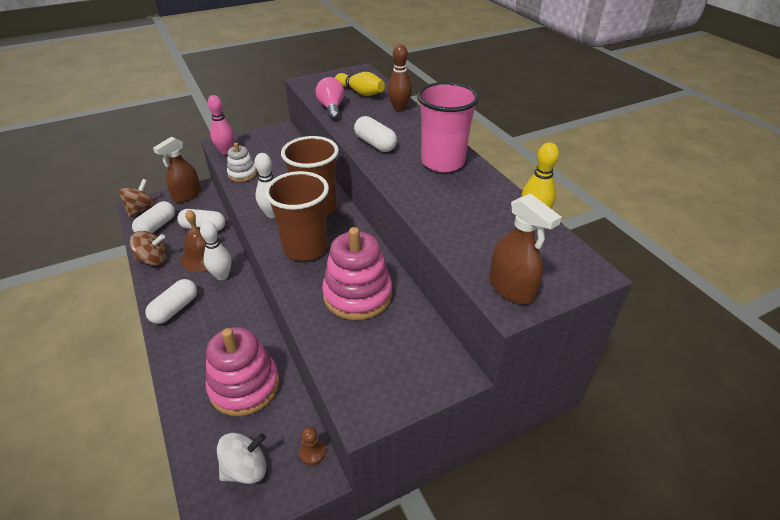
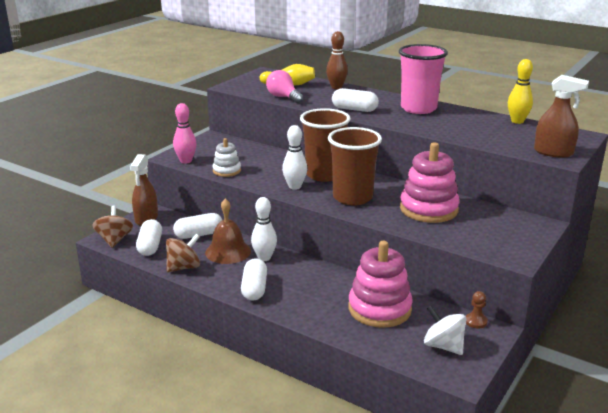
camera: 30 degrees left, 15 degrees down
white spinning top [217,433,266,484] -> white spinning top turned 75 degrees counterclockwise [424,305,466,355]

